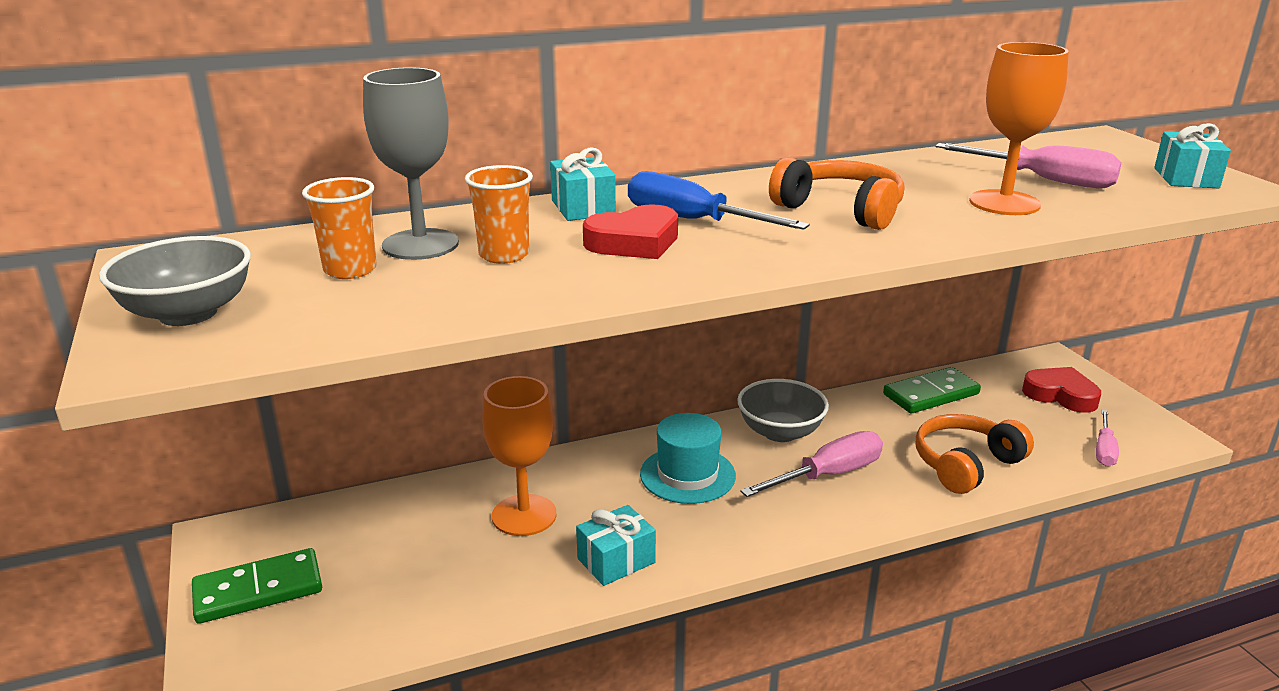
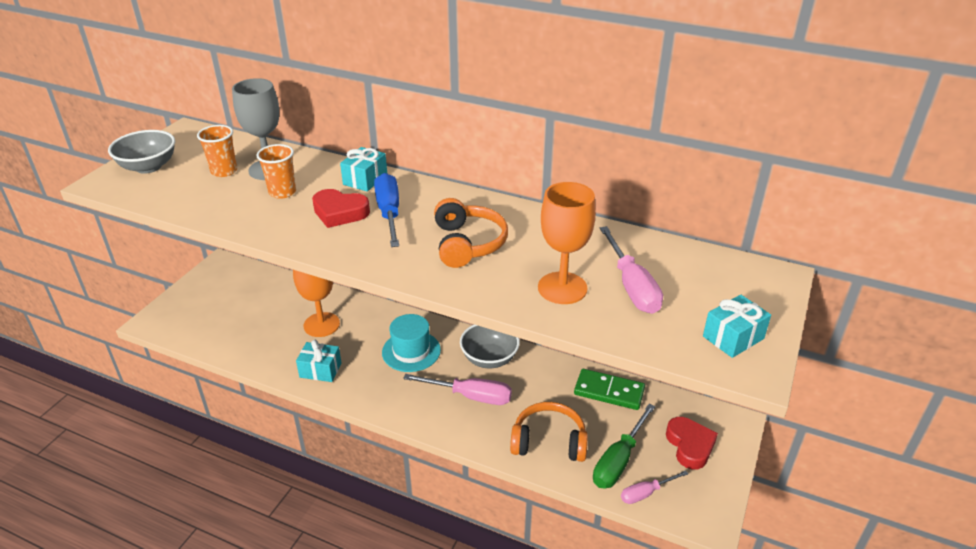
camera: 45 degrees right, 10 degrees up
green domino [192,548,322,624] -> none
none -> green screwdriver [593,404,655,489]

